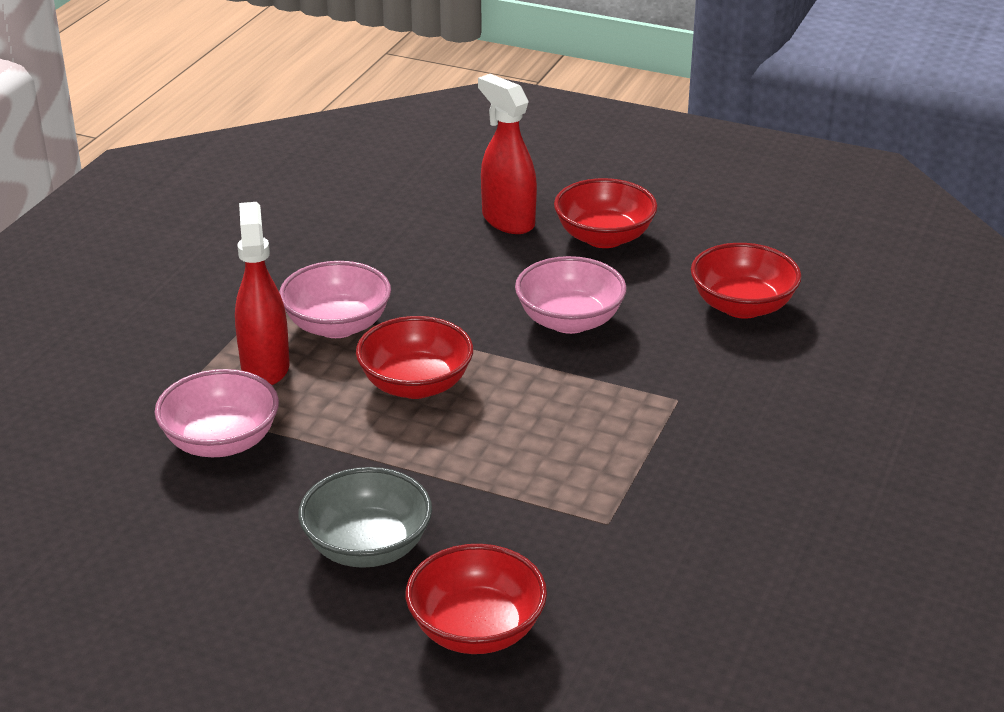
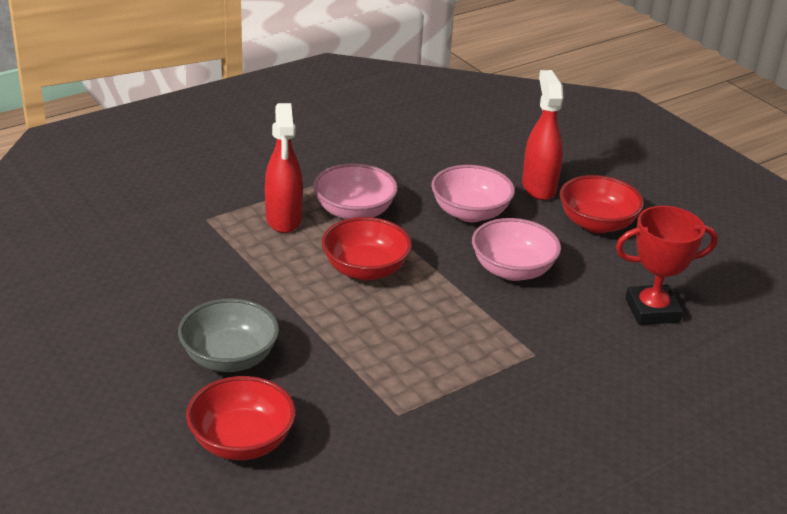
camera: 30 degrees right, 0 degrees up
pink bowl [154,369,279,457] -> pink bowl moved to [431,165,515,222]
red spray bottle [235,202,290,385] -> red spray bottle turned 150 degrees clockwise [265,103,303,233]
red bowl [691,243,802,319] -> red trophy [616,206,718,325]

